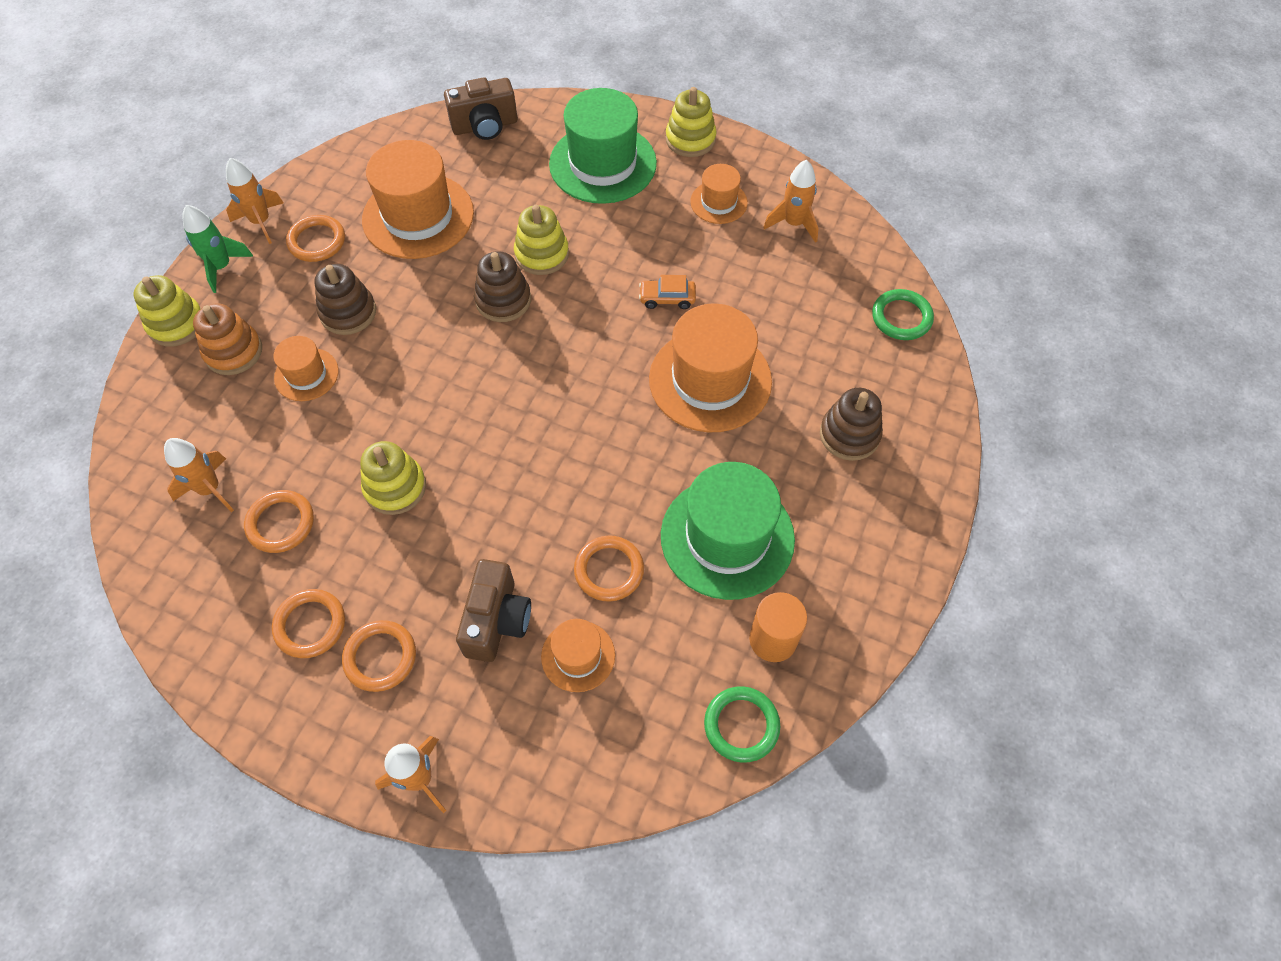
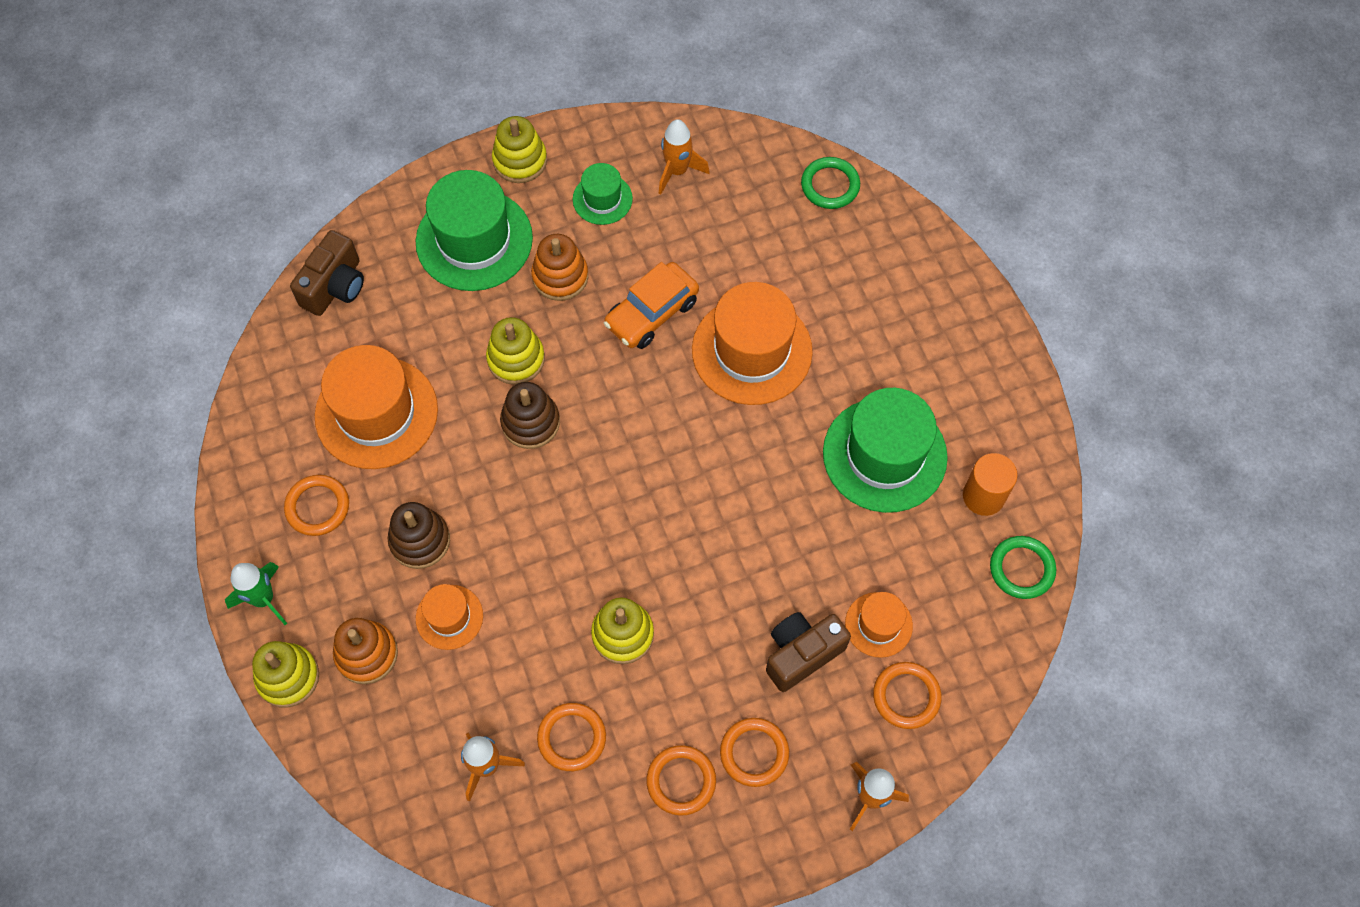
camera: 45 degrees left, 5 degrees up
orange rocket [226,158,283,244] -> none
brown camera [456,559,531,662] -> brown camera turned 90 degrees counterclockwise [766,612,851,692]
orange ring [574,535,644,602] -> orange ring moved to [873,662,942,729]
orange car [639,275,696,309] -> orange car [604,262,699,349], size x1.73
orange hat [690,164,748,224] -> green hat [573,163,633,225]
brown stacking toy [820,388,883,461] -> none
none -> orange stacking toy [531,234,588,301]

